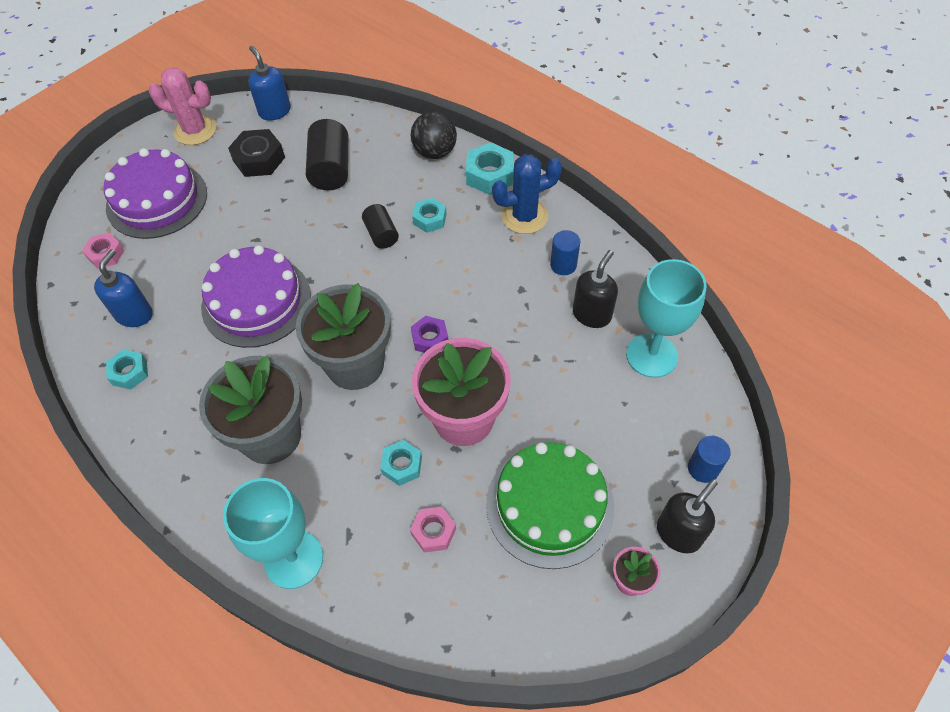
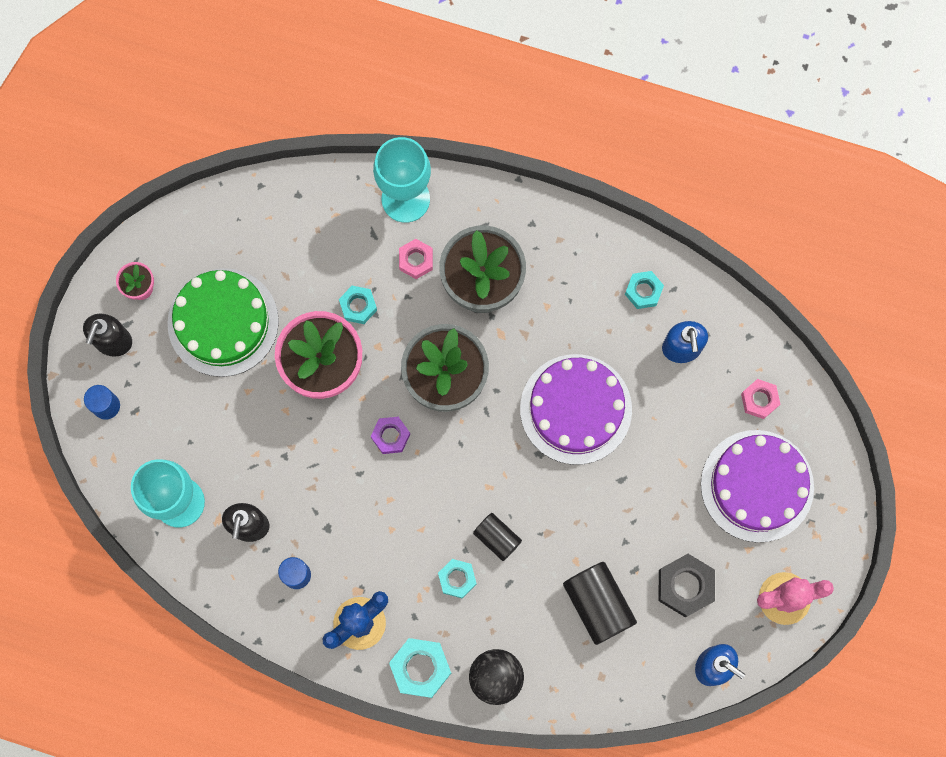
camera: 155 degrees right, 20 degrees up
pink nut [410,507,456,552] -> pink nut moved to [399,239,433,279]

